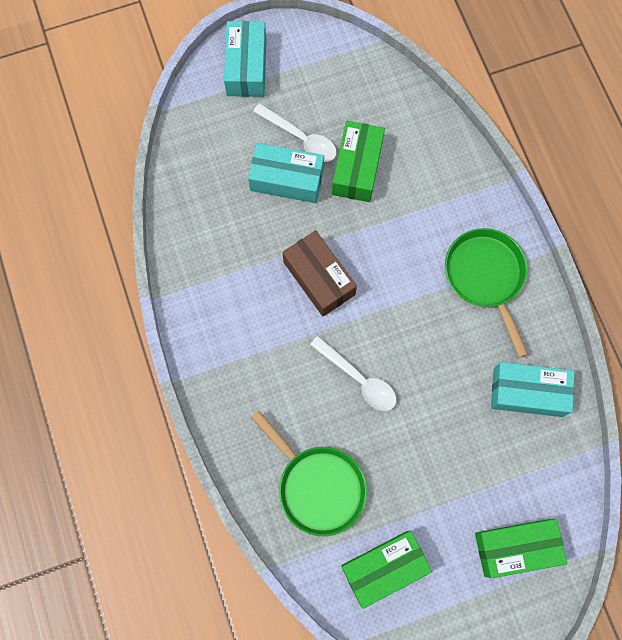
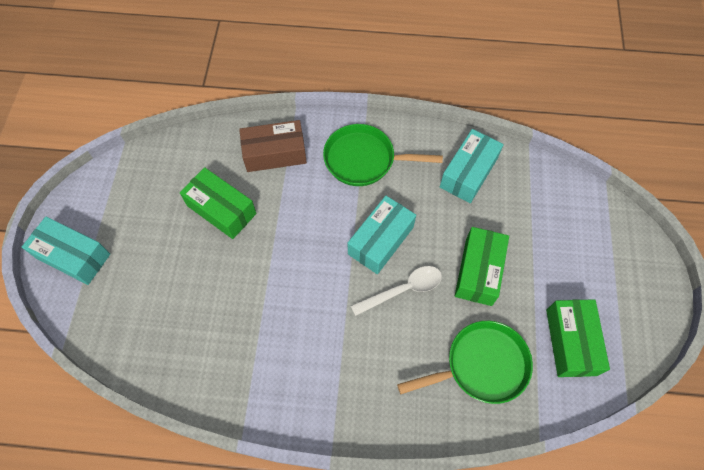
camera: 65 degrees left, 10 degrees down
turquoise box [248,143,324,203] -> turquoise box moved to [348,196,416,274]
white spoon [253,103,337,162] -> none
brown box [282,230,357,316] -> brown box moved to [239,120,307,172]
green box [475,519,567,578] -> green box moved to [455,227,509,306]

